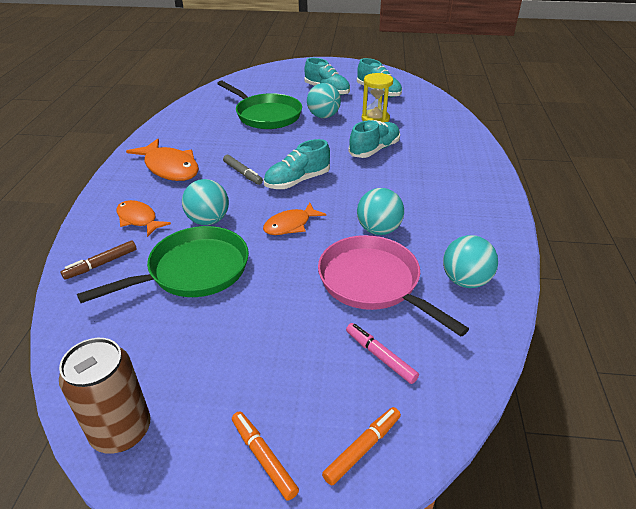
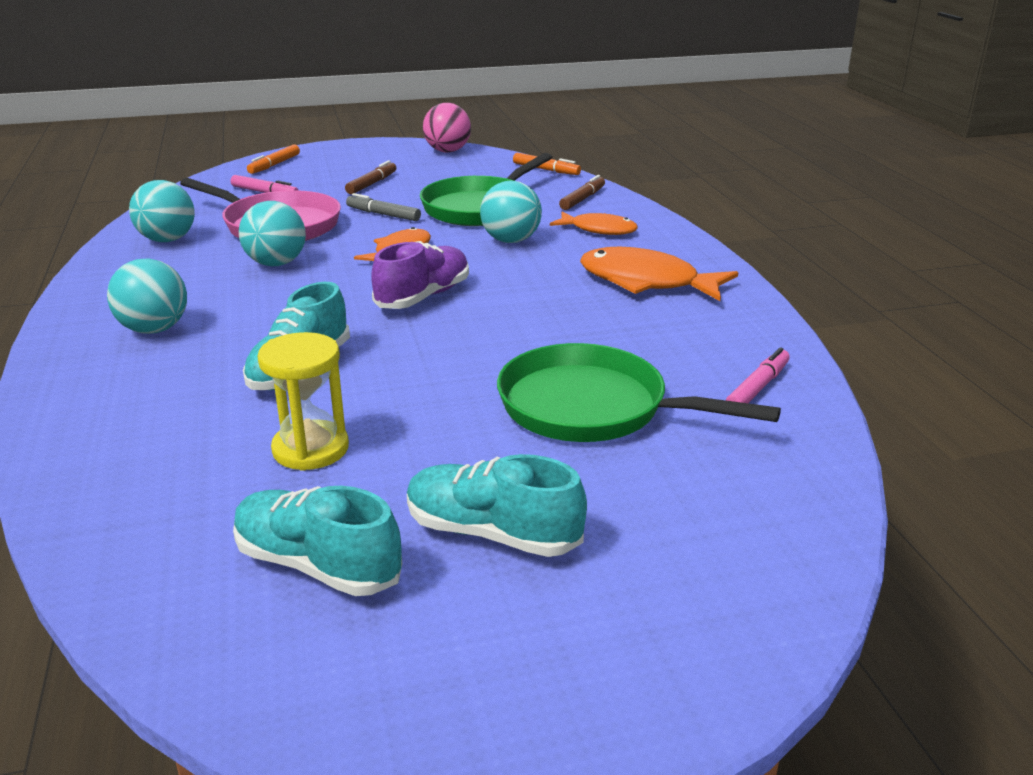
camera: 160 degrees right, 10 degrees down
brown can [59,338,150,454] -> pink ball [423,103,471,152]
grey marker [223,155,263,185] -> grey marker moved to [346,193,421,221]
orange marker [232,411,299,501] -> orange marker moved to [513,153,581,175]
turquoise shoe [263,139,330,189] -> purple shoe [371,241,469,309]
turquoise ball [307,83,341,118] -> turquoise ball moved to [107,258,187,334]
none -> brown marker [345,160,396,194]
none -> pink marker [726,347,790,403]

